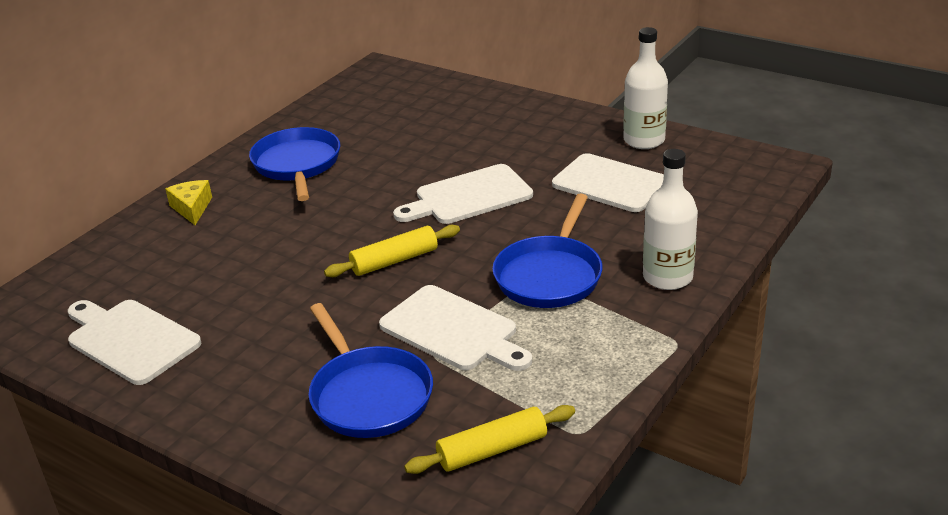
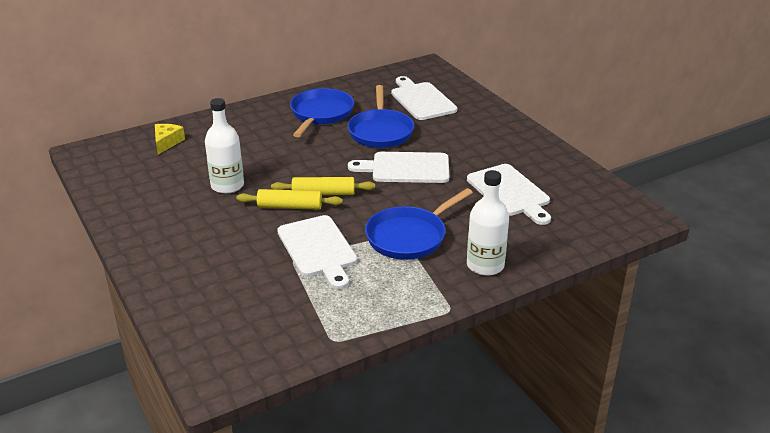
camera: 25 degrees right, 0 degrees up
white cutting board [68,300,201,385] -> white cutting board moved to [391,76,457,120]
yellow cheese [165,180,212,225] -> yellow cheese moved to [155,124,185,155]
blue pan [308,303,433,438] -> blue pan moved to [347,85,414,148]
yellow rolling pin [404,405,575,474] -> yellow rolling pin moved to [236,189,343,210]
white bottle [623,27,668,149] -> white bottle moved to [205,98,244,194]

